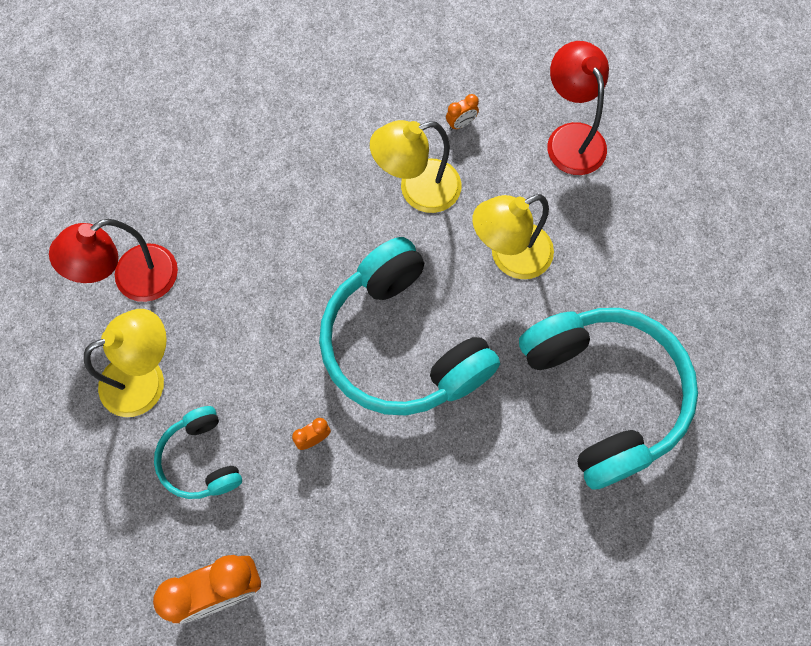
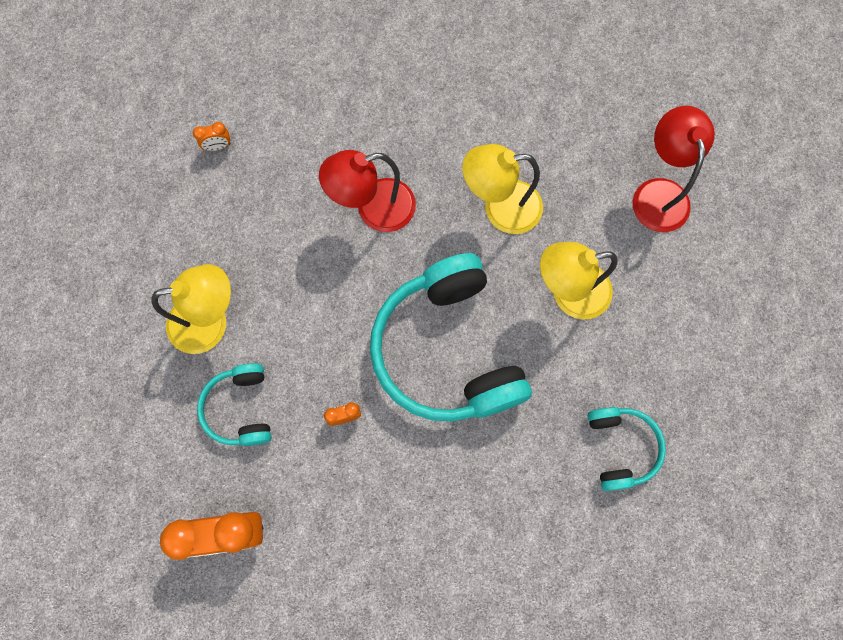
camera: 15 degrees right, 5 degrees up
red lamp [49,219,178,302] -> red lamp moved to [319,150,416,232]
orange clock [446,94,479,130] -> orange clock moved to [193,122,231,151]
turquoise headphones [519,308,698,490] -> turquoise headphones [588,407,666,491], size x0.50

